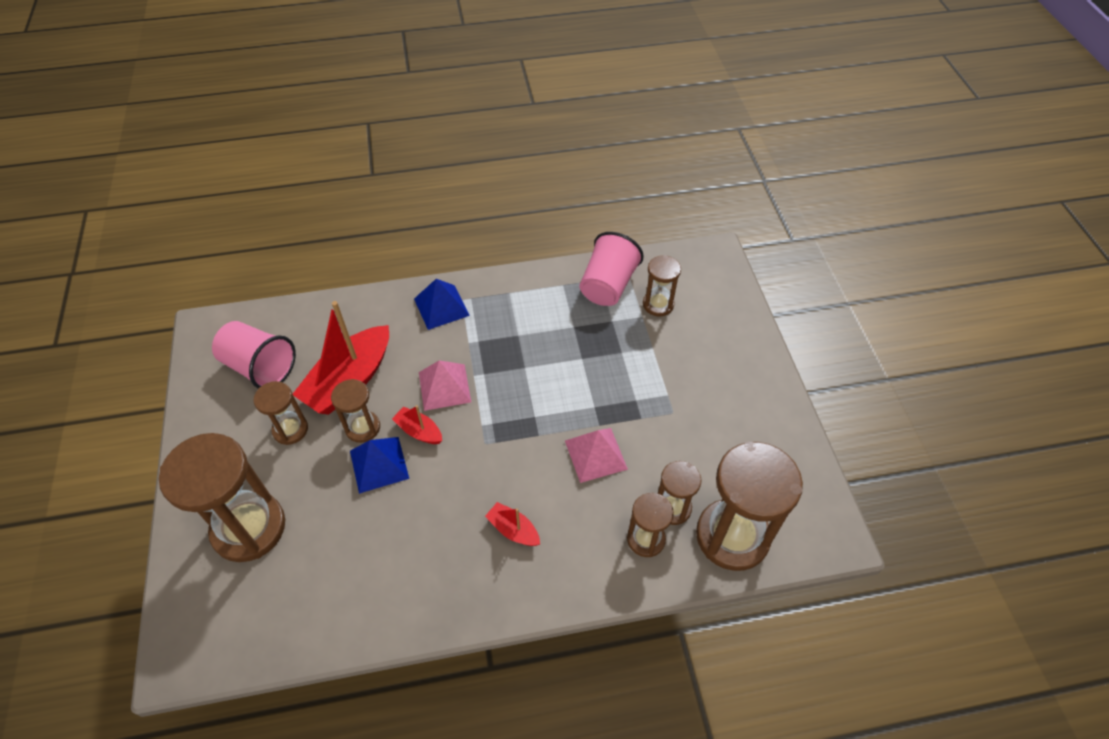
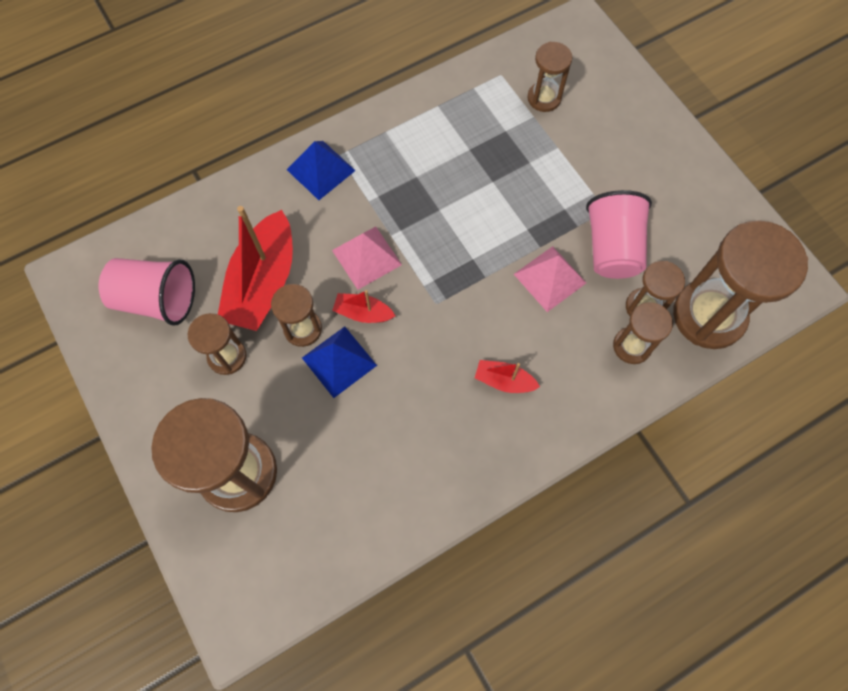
camera: 20 degrees left, 15 degrees up
pink cup [580,232,644,306] -> pink cup moved to [586,190,652,279]

